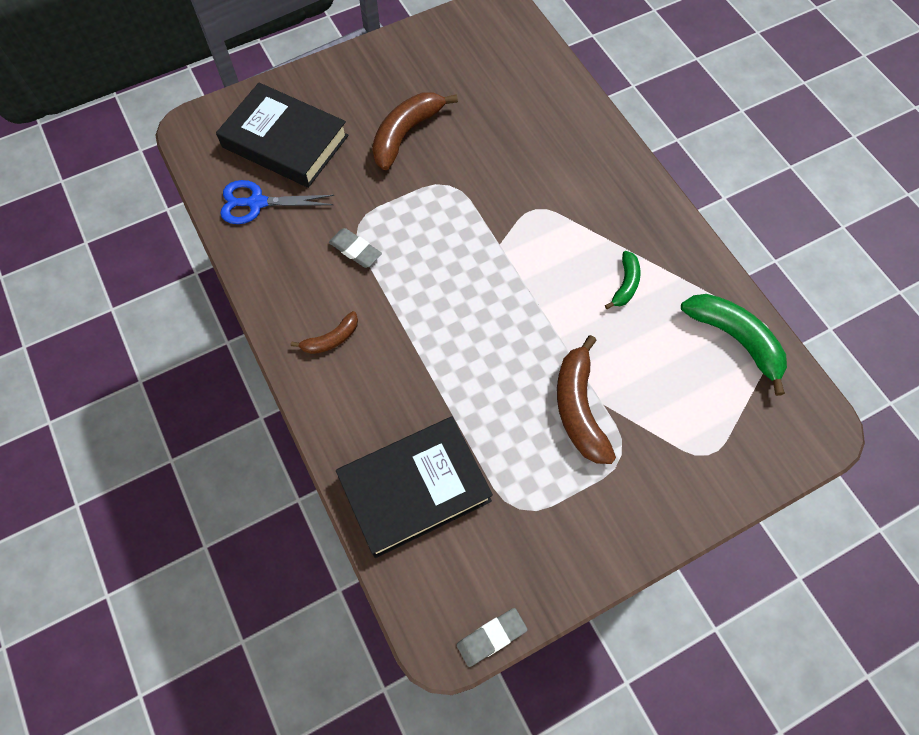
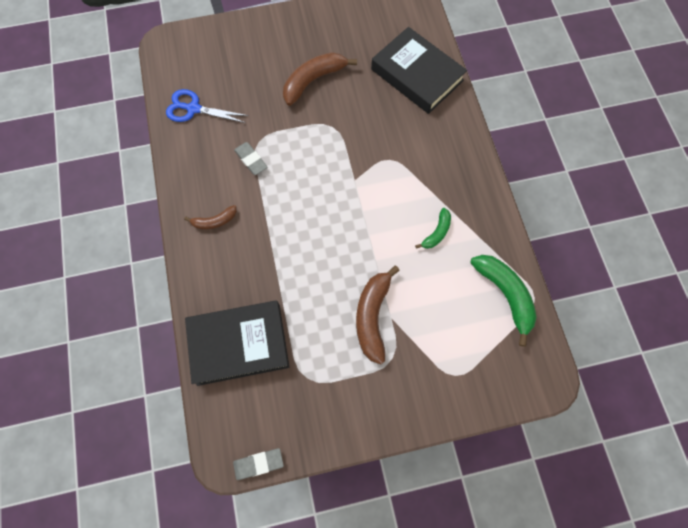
camera: 15 degrees right, 5 degrees up
black book [216,83,348,188] -> black book moved to [371,27,467,114]

